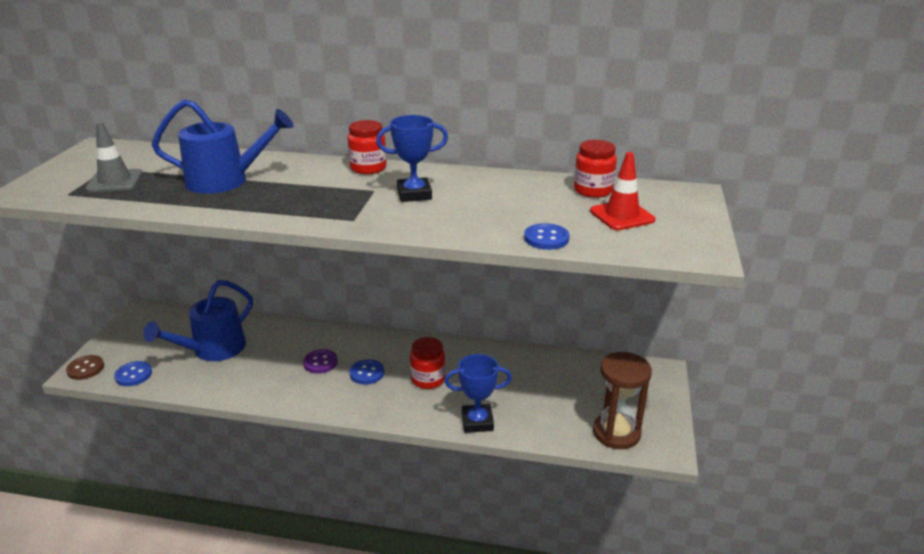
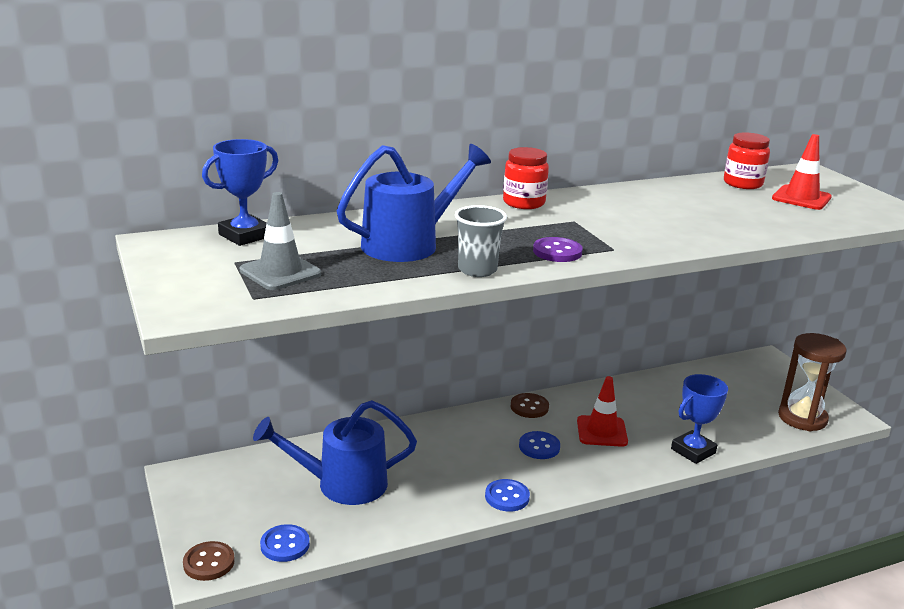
camera: 35 degrees left, 5 degrees down
blue watering can [143,280,253,361] -> blue watering can turned 75 degrees clockwise [253,400,417,505]
purple button [303,349,338,374] -> purple button moved to [533,237,583,262]
blue trophy [376,115,448,202] -> blue trophy moved to [202,139,278,246]
red jar [410,337,445,389] -> red traffic cone [577,376,628,447]
blue button [524,223,569,250] -> blue button moved to [485,479,530,512]
none -> grey cup [455,205,507,277]
none -> brown button [510,393,549,418]

